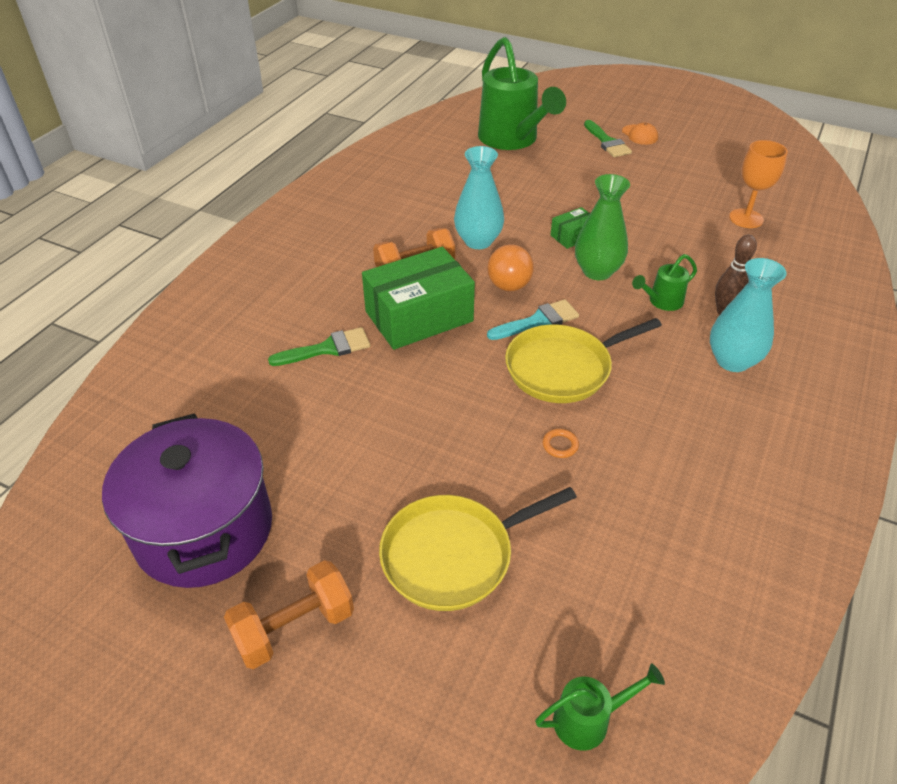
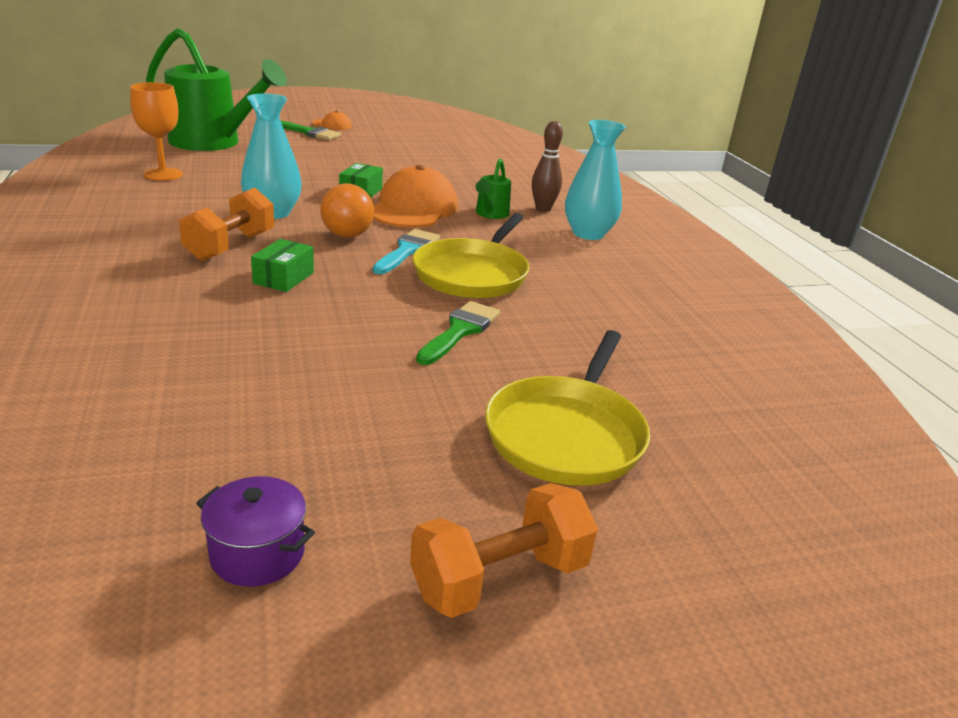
camera: 45 degrees left, 15 degrees down
purple pot [102,413,272,588] -> purple pot [196,476,315,587], size x0.41
orange dumbbell [224,560,354,669] -> orange dumbbell turned 45 degrees clockwise [410,483,598,618]
green brush [268,327,370,366] -> green brush moved to [416,301,500,365]
green box [362,247,475,350] -> green box [251,239,314,292], size x0.47
green watering can [535,664,665,751] -> none
orange ring [542,429,579,458] -> none
green vase [575,174,630,280] -> orange cap [373,165,458,228]
orange goblet [729,140,788,228] -> orange goblet moved to [130,82,183,181]

